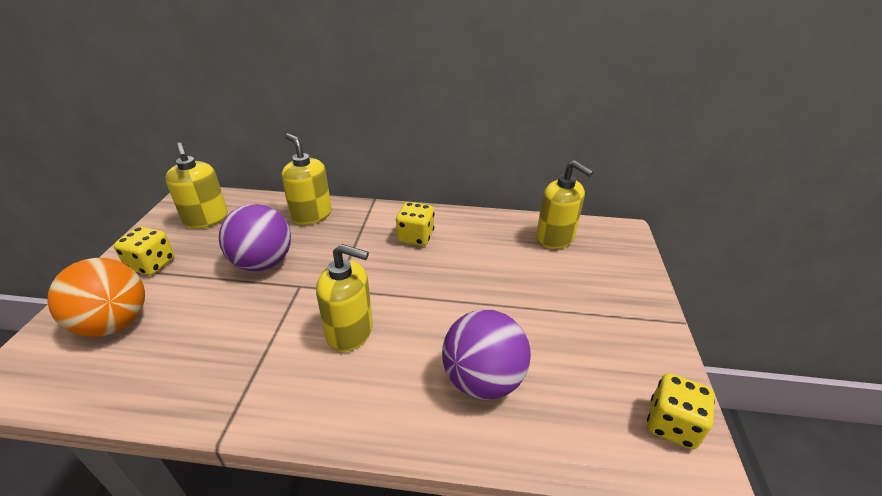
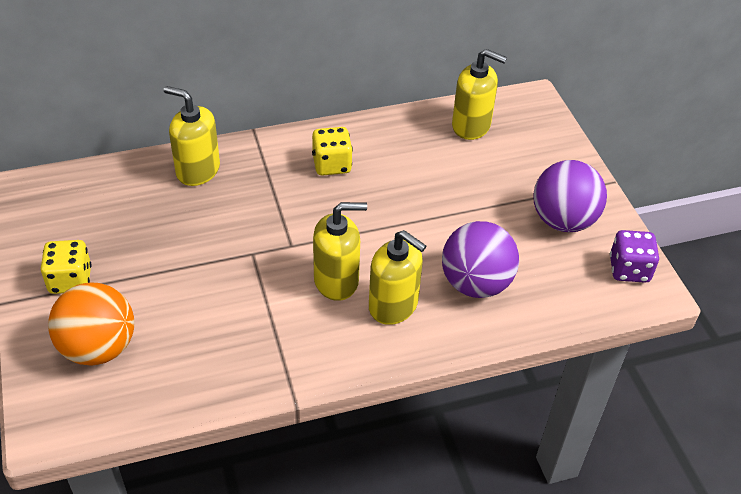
camera: 25 degrees left, 10 degrees up
yellow soap dispenser [165,142,228,229] -> yellow soap dispenser moved to [369,230,426,325]
purple ball [219,204,291,271] -> purple ball moved to [533,160,607,232]
yellow dice [647,373,715,449] -> purple dice [610,230,659,283]

